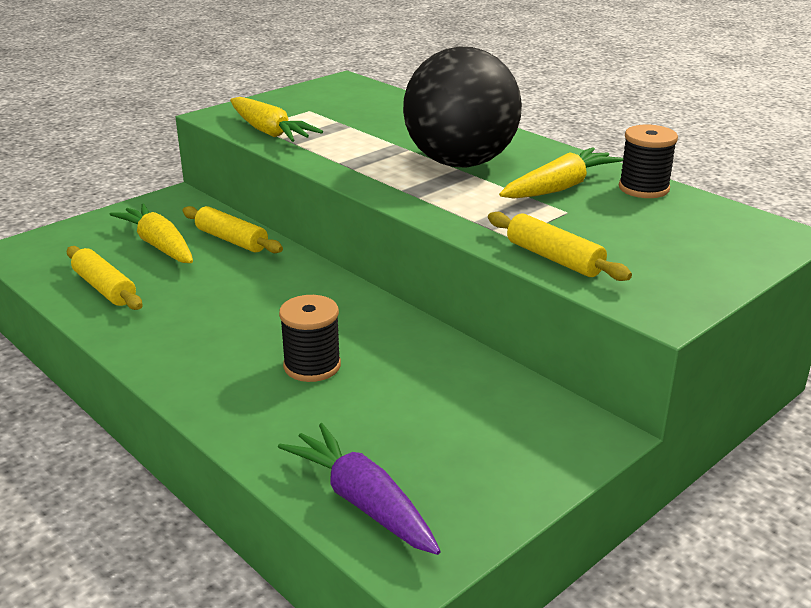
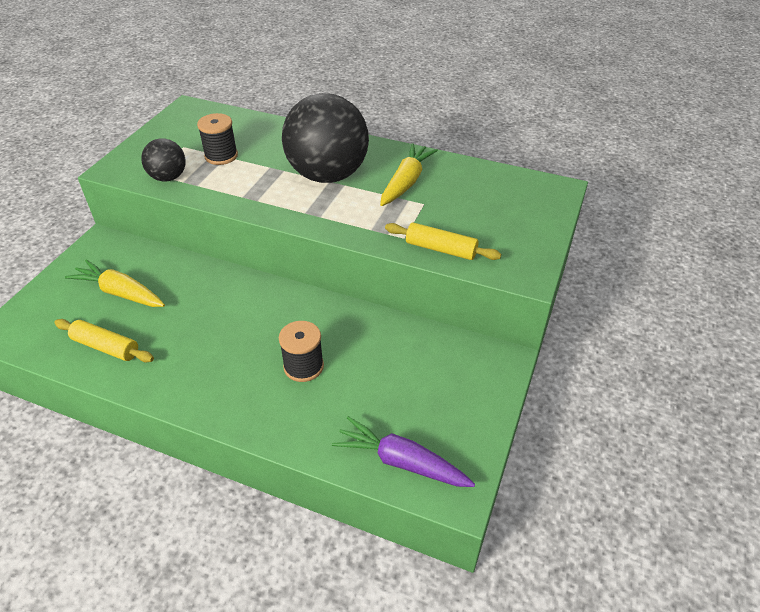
camera: 25 degrees left, 15 degrees up
yellow rolling pin [182,206,283,253] -> none
yellow carrot [230,97,323,142] -> black ball [141,138,186,181]
black spool [619,124,678,198] -> black spool moved to [197,113,238,165]

